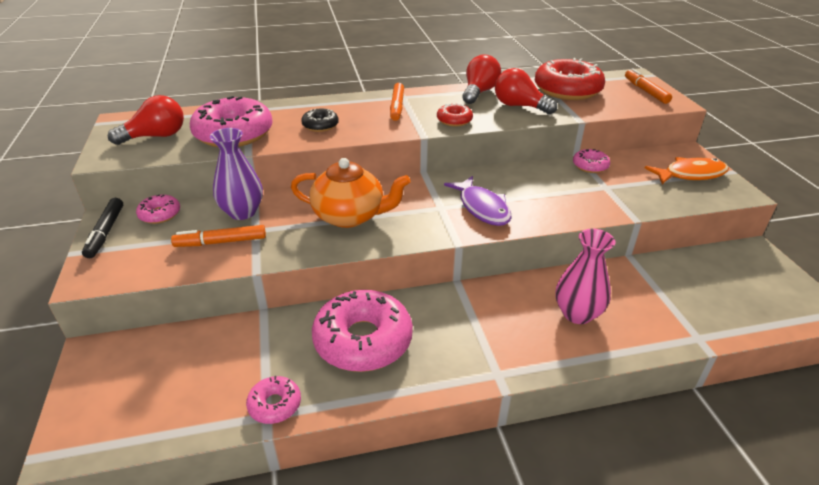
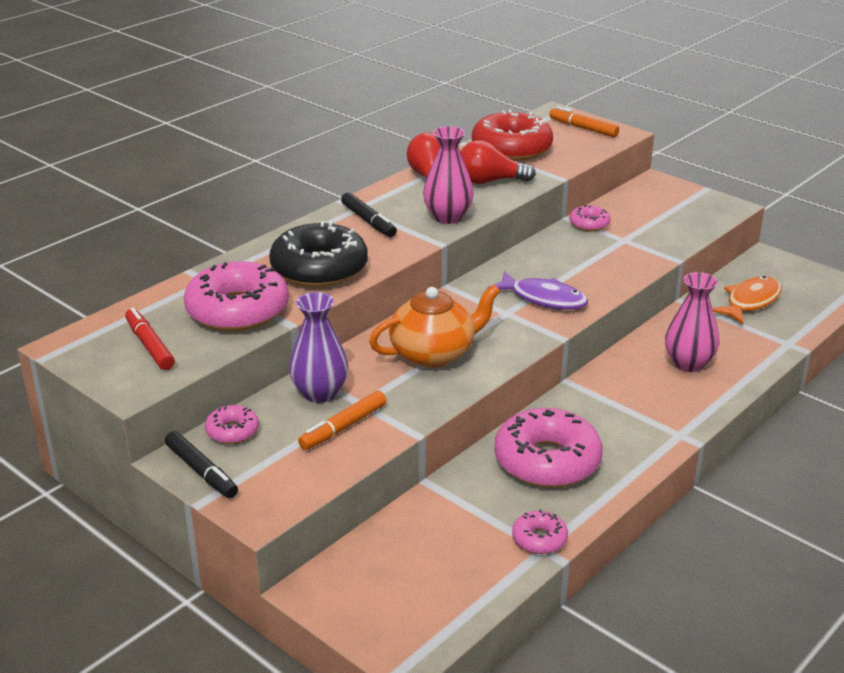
camera: 35 degrees left, 5 degrees down
red light bulb [108,95,184,145] -> red marker [125,308,175,370]
black donut [301,109,339,132] -> black donut [269,221,368,287], size x2.09
orange marker [390,83,404,121] -> black marker [341,192,397,237]
red donut [437,103,473,126] -> pink vase [423,126,474,224]
orange fish [645,157,729,184] -> orange fish moved to [712,276,782,324]

